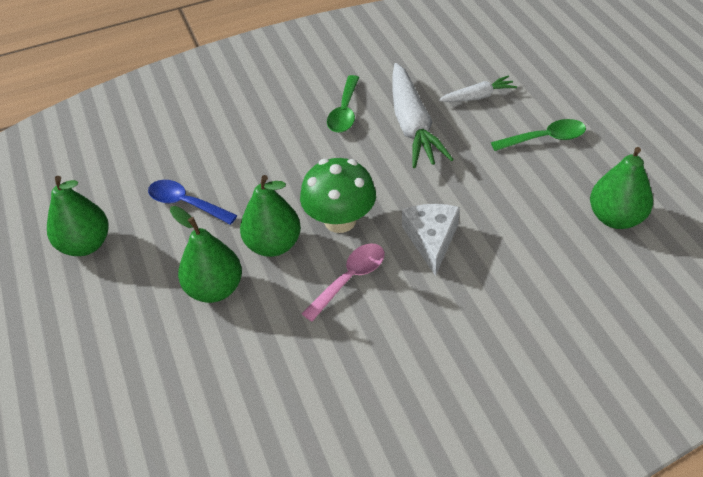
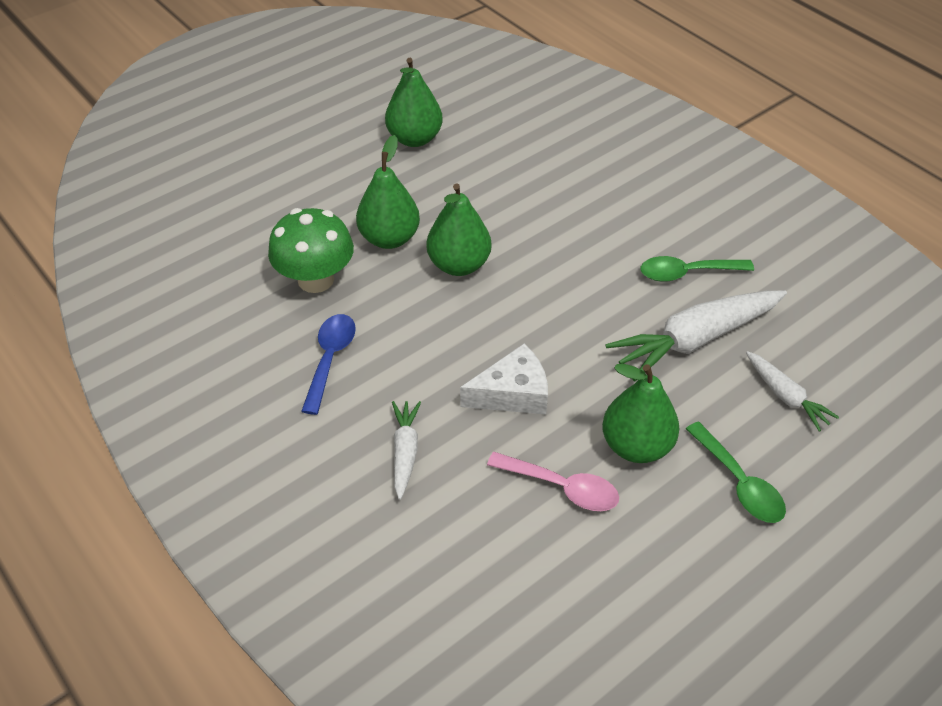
camera: 70 degrees right, 0 degrees up
blue spoon [148,180,237,225] -> blue spoon moved to [301,314,356,415]
green mushroom [300,158,376,233] -> green mushroom moved to [268,208,354,293]
pink spoon [301,244,385,322] -> pink spoon moved to [487,452,619,511]
green pear [590,147,653,229] -> green pear moved to [602,364,679,463]
none -> white carrot [392,401,421,500]

